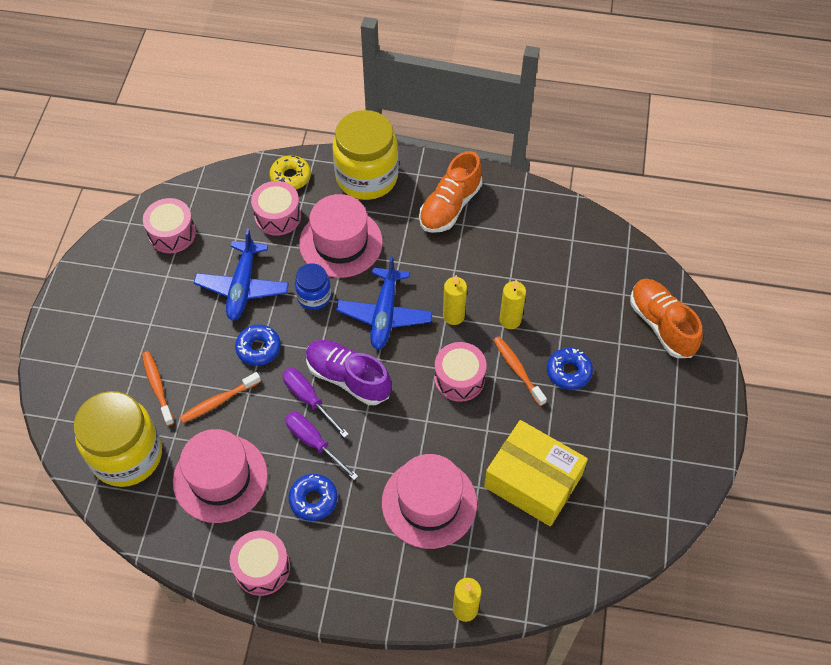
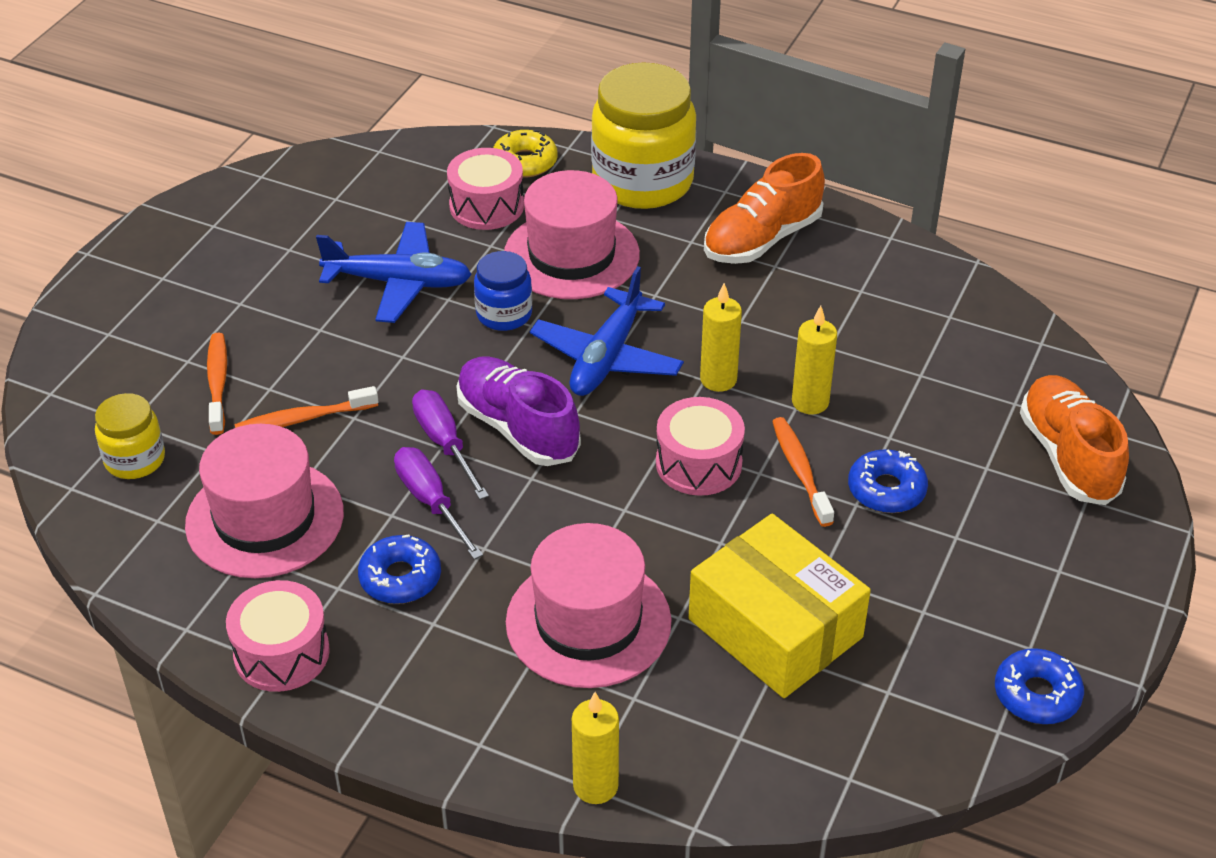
camera: 15 degrees right, 15 degrees down
yellow jar [74,391,162,487] -> yellow jar [95,393,165,479], size x0.51
pink drum [143,198,196,253] -> none
blue plane [194,229,289,321] -> blue plane turned 105 degrees counterclockwise [316,222,472,323]
blue donut [235,324,281,366] -> blue donut moved to [995,648,1084,724]

